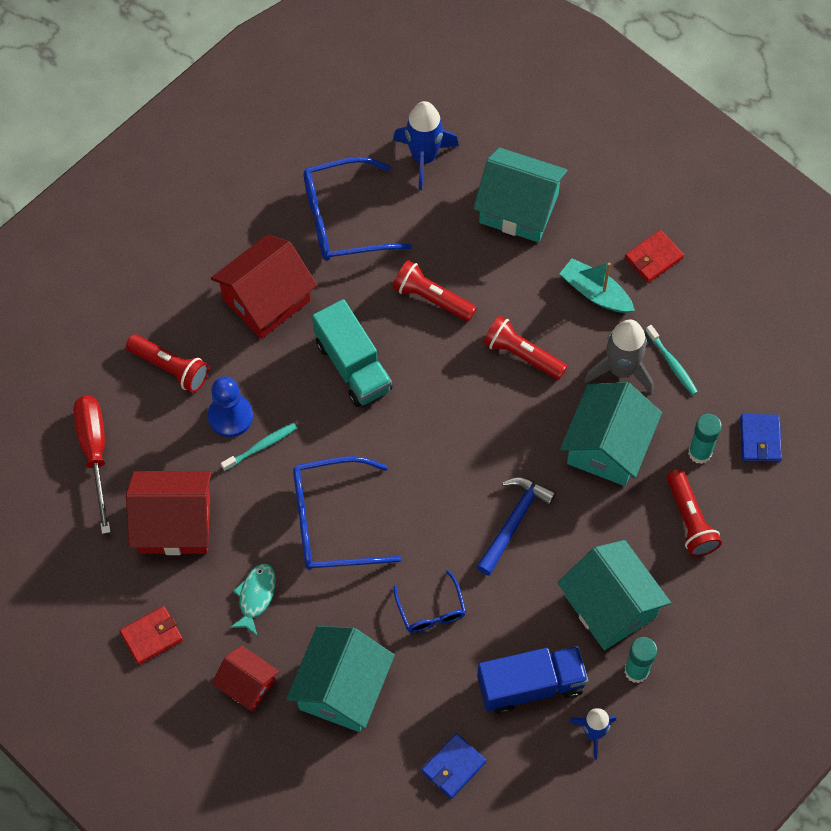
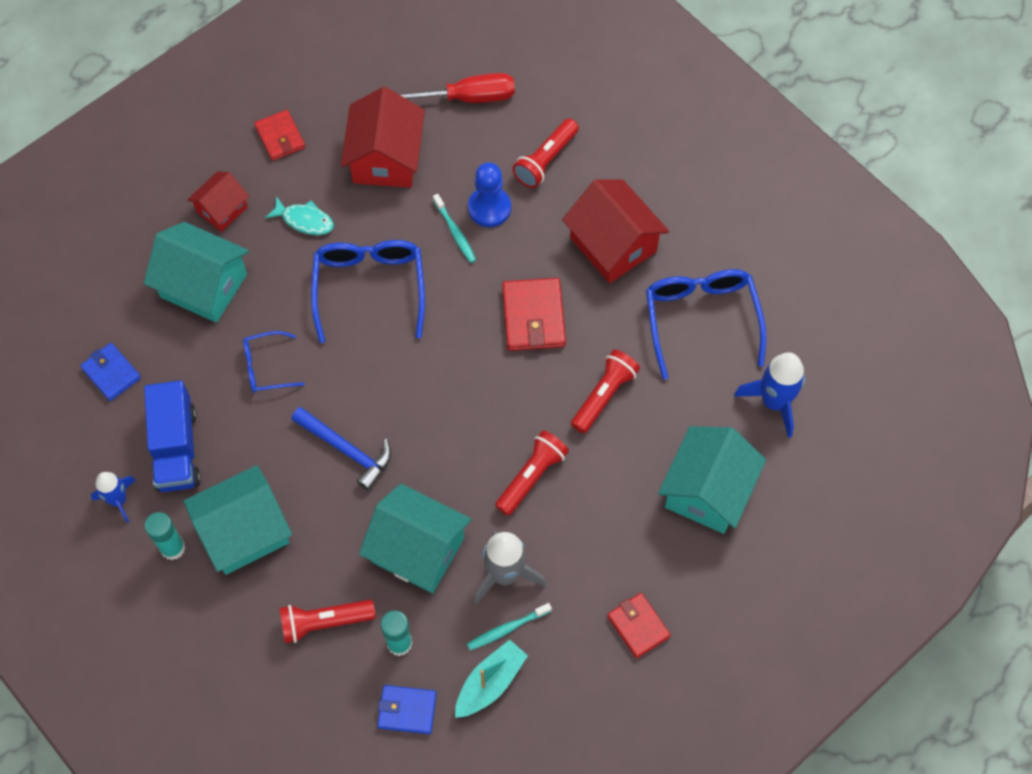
camera: 95 degrees right, 0 degrees up
turquoise truck [312,299,393,407] -> red wallet [502,278,566,351]
turquoise boat [559,258,635,313] -> turquoise boat moved to [455,640,528,718]

